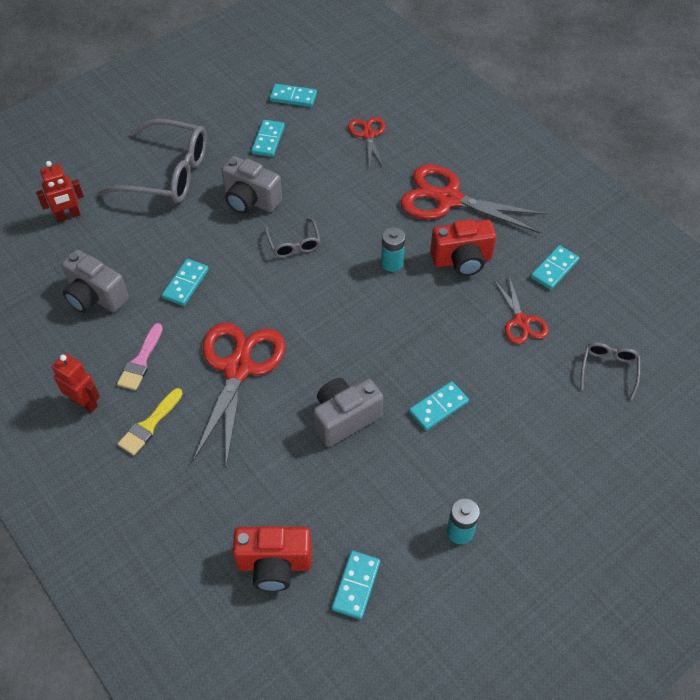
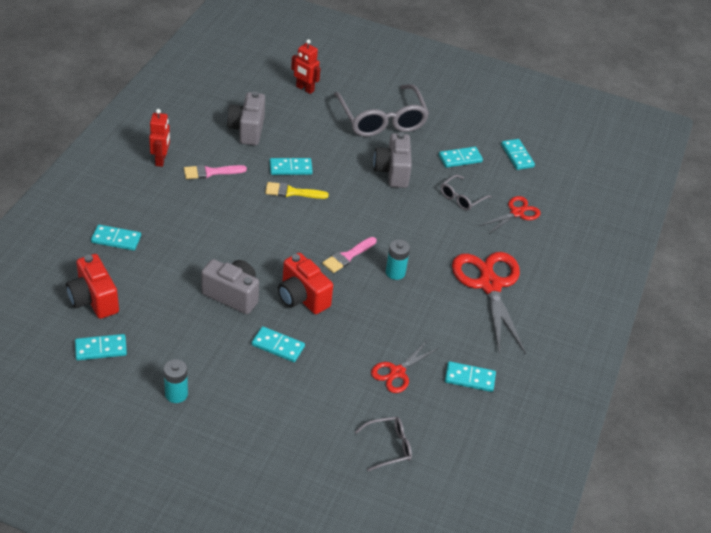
camera: 55 degrees right, 10 degrees down
yellow brush [118,388,183,456] -> yellow brush moved to [265,182,329,199]
red scissors [193,322,285,466] -> none
grey glasses [265,218,321,258] -> grey glasses moved to [440,175,492,211]
red camera [430,219,496,276] -> red camera moved to [278,253,333,314]
none -> turquoise domino [91,225,141,251]
none -> pink brush [322,237,377,273]

